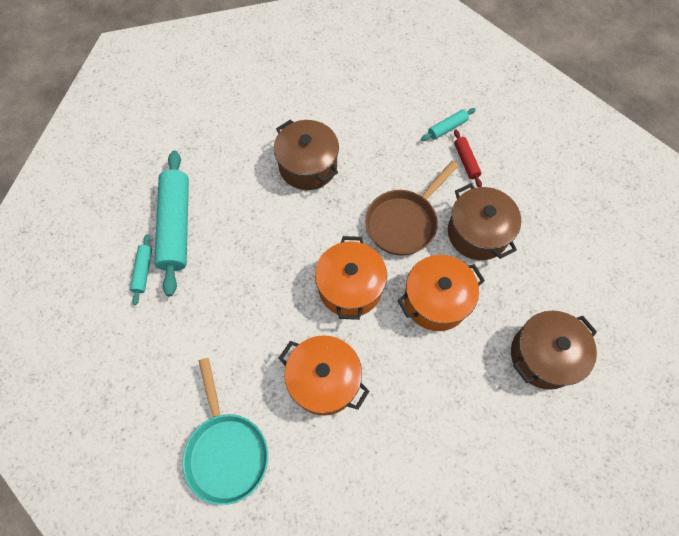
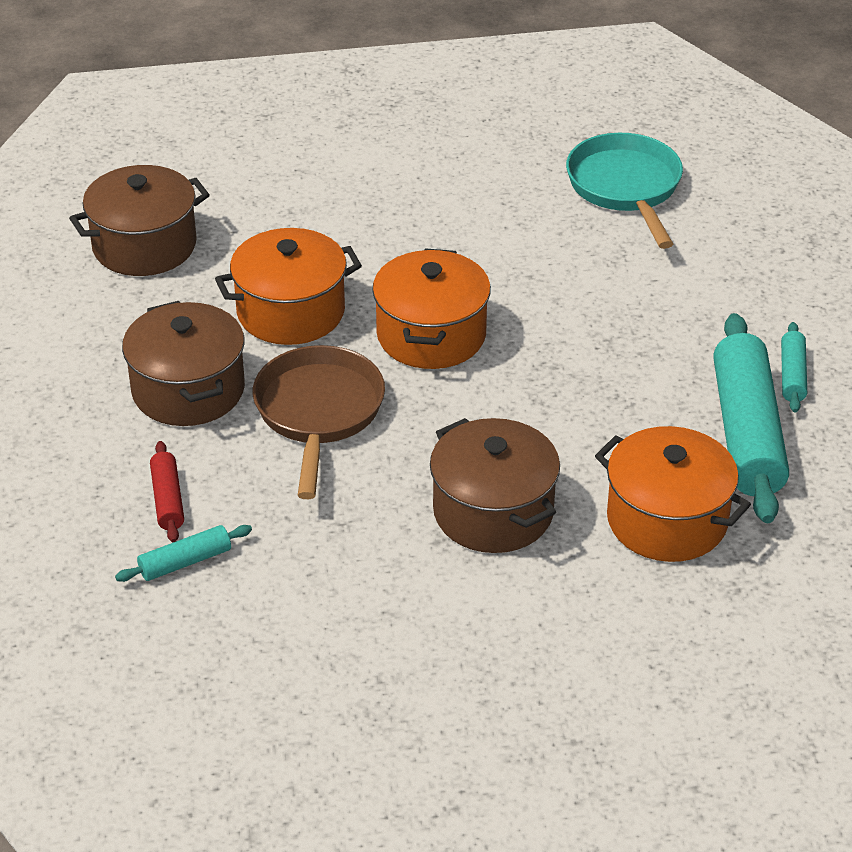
camera: 175 degrees left, 25 degrees down
orange pot [279,335,369,416] -> orange pot moved to [595,426,751,562]
brown pan [365,161,459,256] -> brown pan turned 45 degrees counterclockwise [253,345,385,499]

